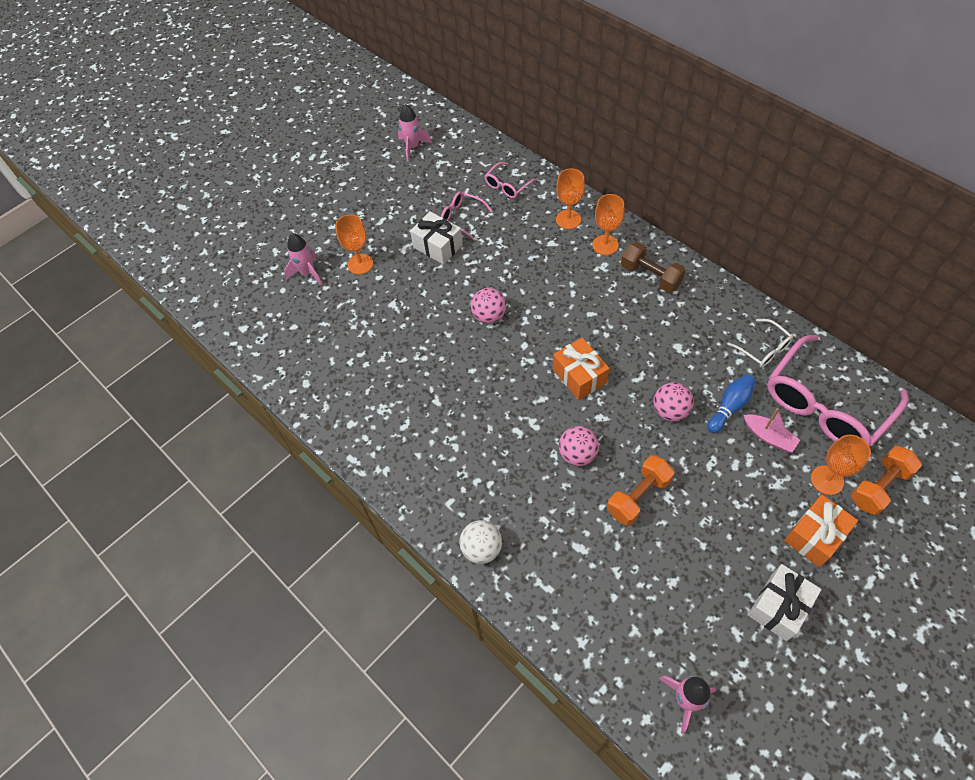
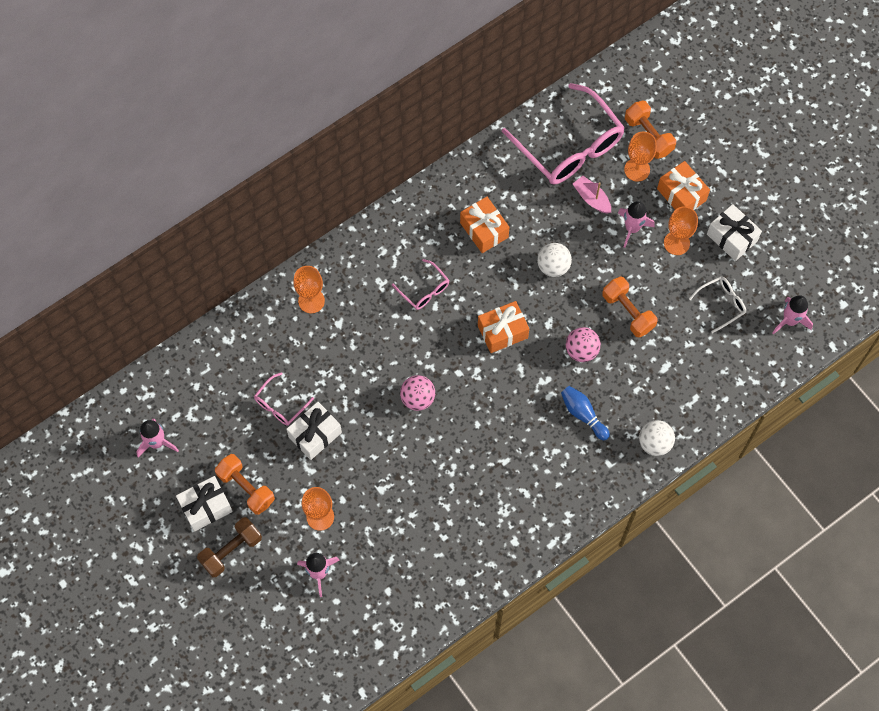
camera: 85 degrees left, 10 degrees up
pink glasses [484,162,538,198] -> pink glasses moved to [392,259,449,310]
orange goblet [593,194,625,255] -> orange goblet moved to [664,206,698,255]
brown dumbbell [621,242,686,293] -> brown dumbbell moved to [197,517,262,577]
pink ball [653,382,694,422] -> white ball [537,243,572,277]
blue bowling pin [707,374,756,433] -> blue bowling pin moved to [561,386,610,440]
white glasses [727,319,793,368] -> white glasses moved to [689,276,746,333]
pink boat [744,408,800,452] -> pink boat turned 90 degrees counterclockwise [573,176,611,213]
none -> white gift [176,476,233,532]
none -> orange dumbbell [215,454,275,515]
none -> orange gift [460,197,509,253]
none -> pink rocket [618,201,655,248]

